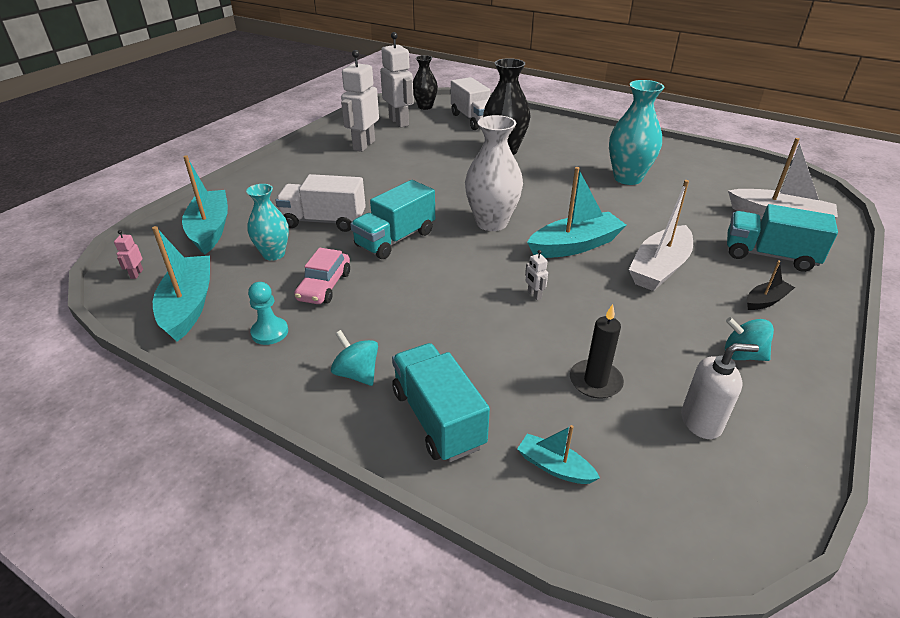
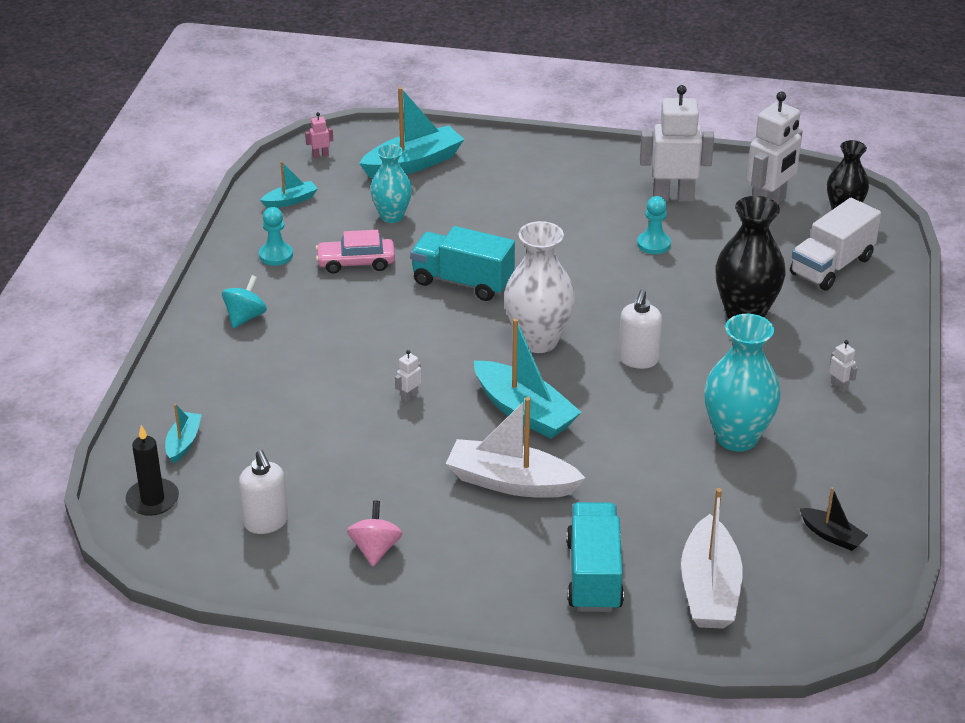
camera: 70 degrees right, 0 degrees up
turquoise boat [152,226,210,342] -> turquoise boat [260,161,318,208], size x0.52
white truck [275,174,366,232] -> none
turquoise truck [392,343,490,462] -> none
black candle [570,304,624,399] -> black candle moved to [126,425,179,516]
turquoise spinning top [725,317,774,361] -> pink spinning top [347,501,403,566]
black boat [747,261,795,310] -> black boat moved to [799,487,868,551]
none -> white soap dispenser [618,289,662,369]
none -> turquoise pawn [637,196,671,254]
none -> white robot [829,340,858,392]

